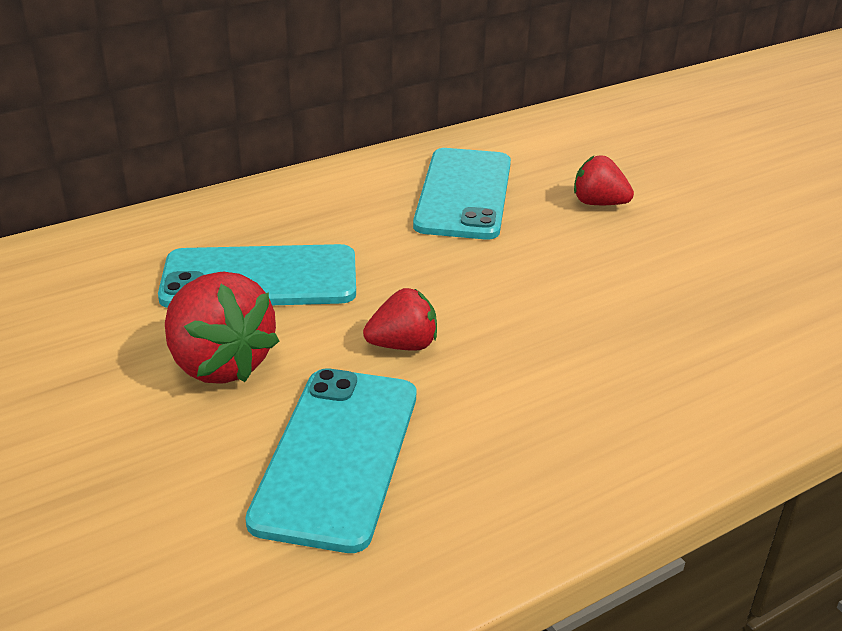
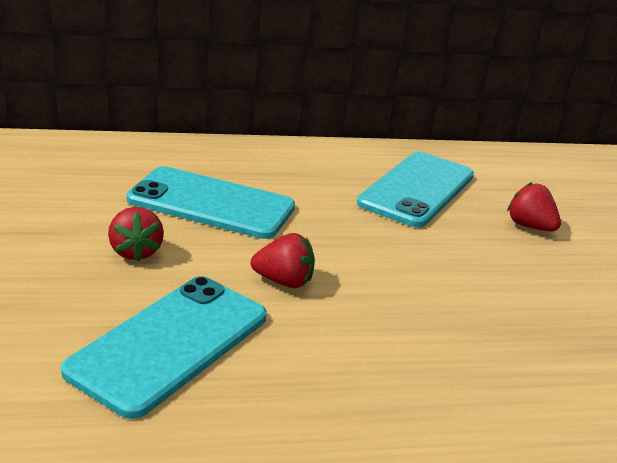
camera: 20 degrees right, 5 degrees down
red strawberry [165,272,279,384] -> red strawberry [108,207,164,261], size x0.59

